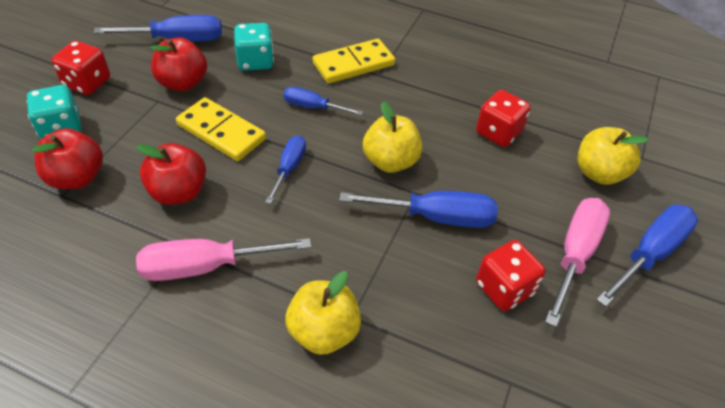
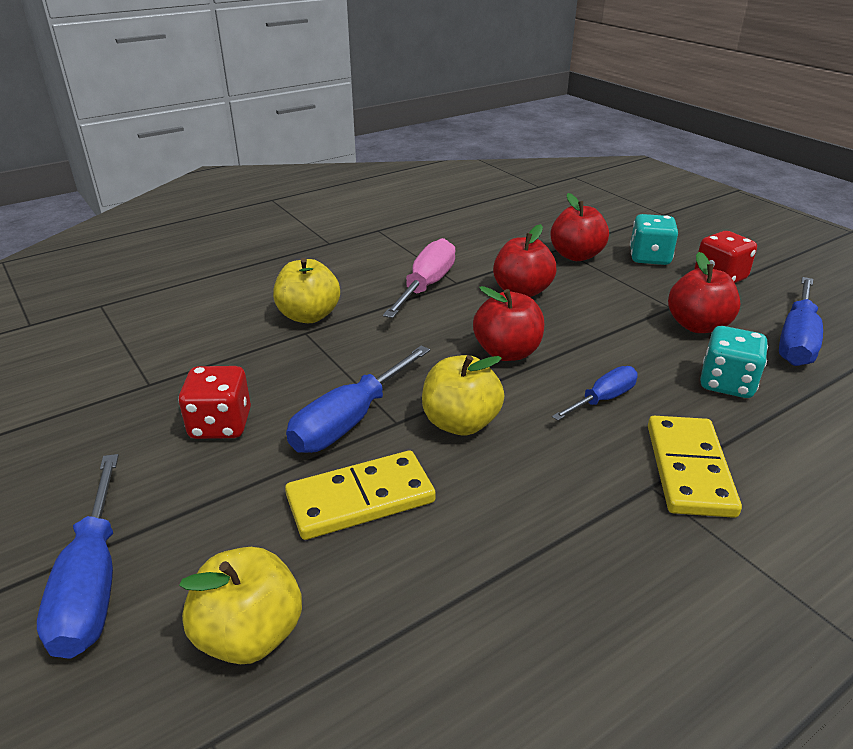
camera: 125 degrees right, 15 degrees down
yellow domino [176,97,266,161] -> yellow domino moved to [285,451,436,540]
blue screwdriver [265,135,306,204] -> red apple [473,286,544,361]
red dice [476,90,531,147] -> none
pink screwdriver [545,198,610,327] -> none

